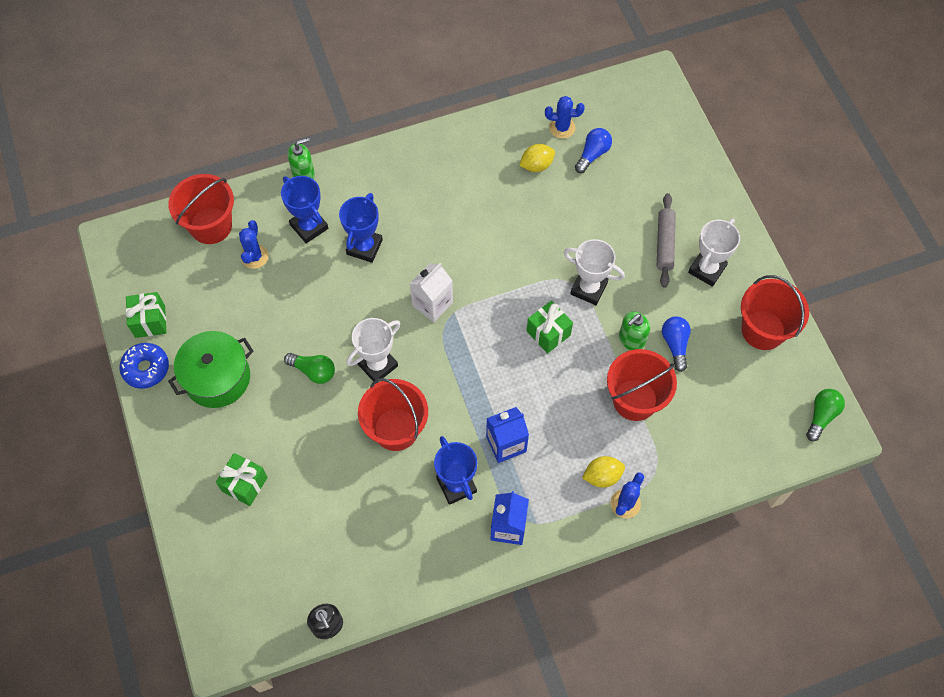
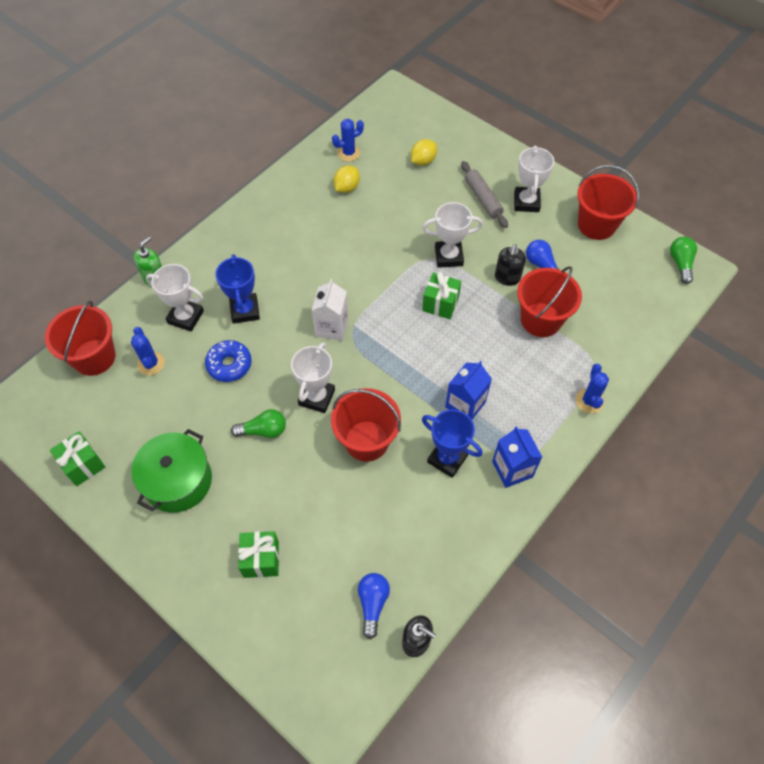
camera: 30 degrees left, 5 degrees down
blue donut [119,343,169,389] -> blue donut moved to [205,340,252,382]
blue trophy [281,176,328,244] -> white trophy [146,264,204,332]
blue light bulb [575,128,612,173] -> blue light bulb moved to [358,573,390,639]
yellow lemon [582,456,625,488] -> yellow lemon moved to [411,139,437,165]
green soap dispenser [619,311,650,350] -> black soap dispenser [495,244,526,286]

